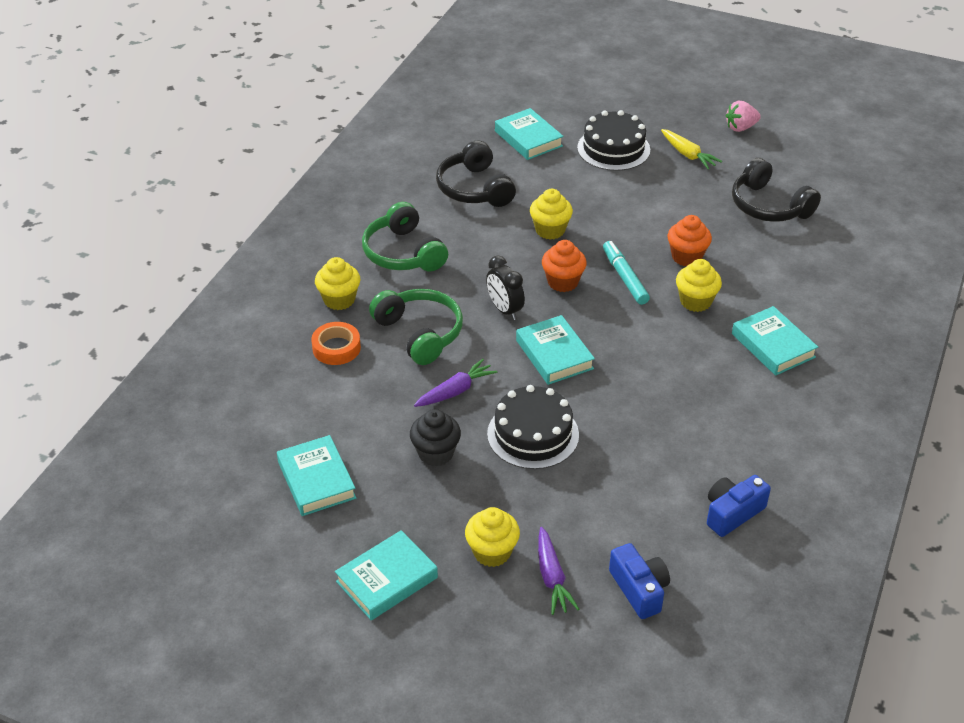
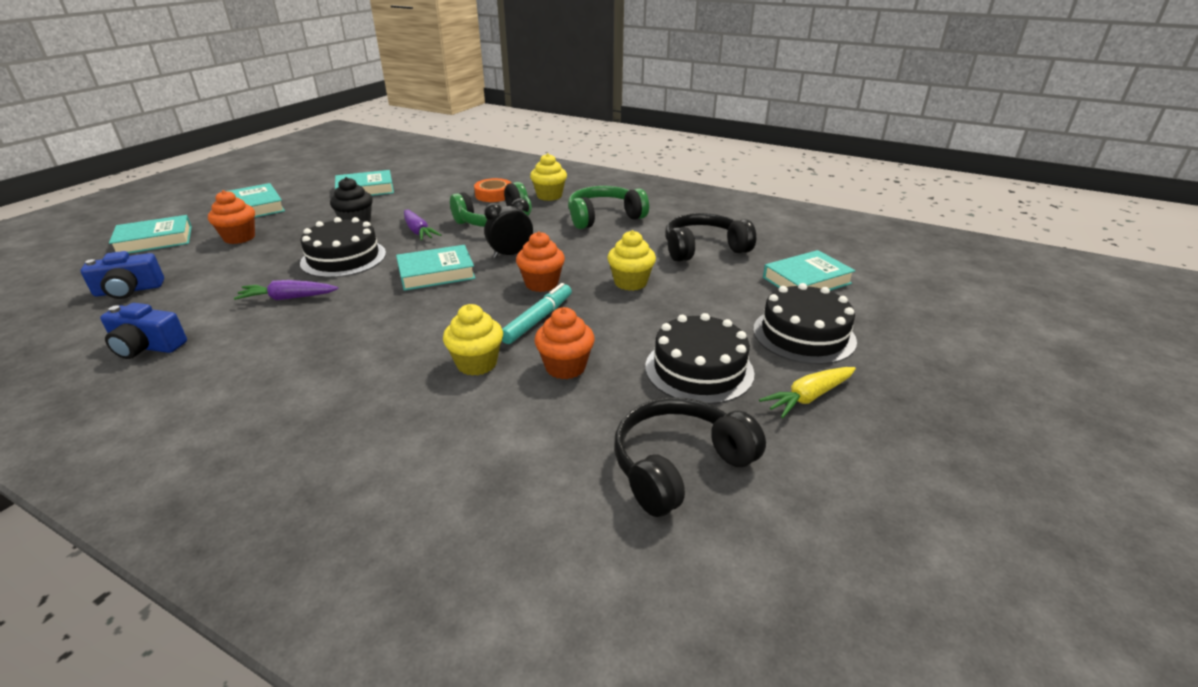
camera: 95 degrees right, 10 degrees down
yellow cupcake [465,507,520,567] -> orange cupcake [208,190,255,244]
purple carrot [538,527,579,615] -> purple carrot moved to [234,280,338,300]
turquoise marker [603,241,650,305] -> turquoise marker turned 45 degrees counterclockwise [502,283,572,344]
blue camera [707,475,771,537] -> blue camera turned 135 degrees clockwise [100,303,187,359]
pink strawberry [725,101,761,132] -> none
turquoise book [732,306,818,376] -> turquoise book moved to [109,215,192,253]
none -> black cake [645,313,754,404]

